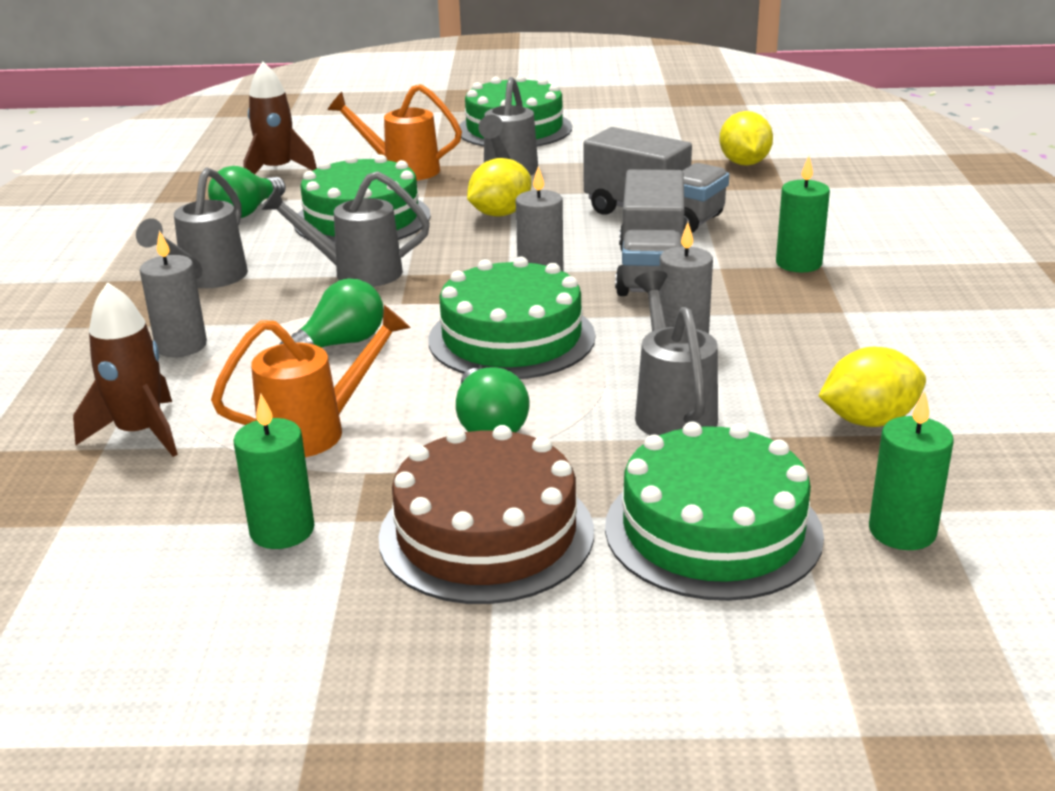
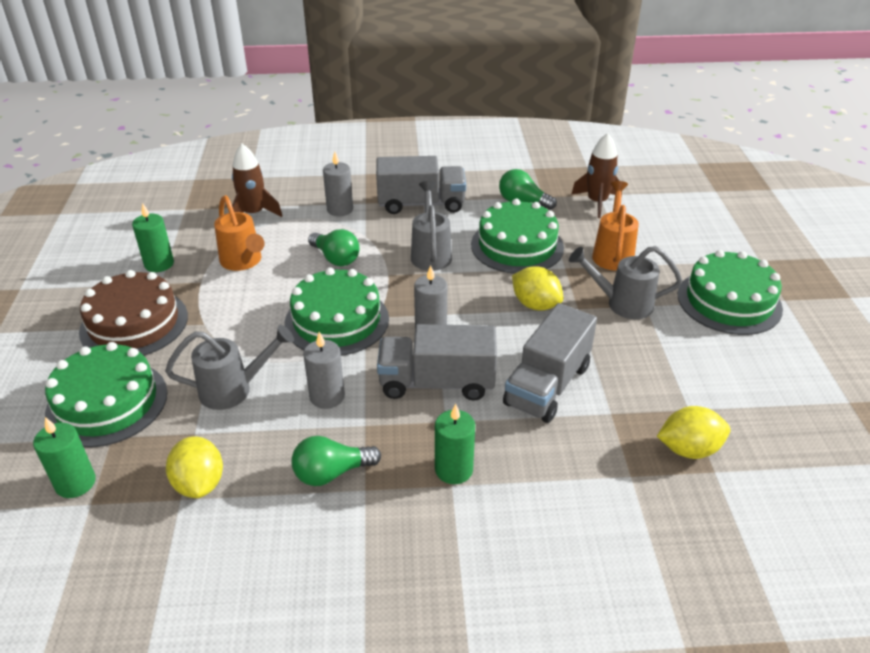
camera: 85 degrees right, 10 degrees up
grey watering can [136,168,248,288] -> grey truck [376,156,466,214]
green light bulb [456,367,530,432] -> green light bulb moved to [291,436,381,486]

